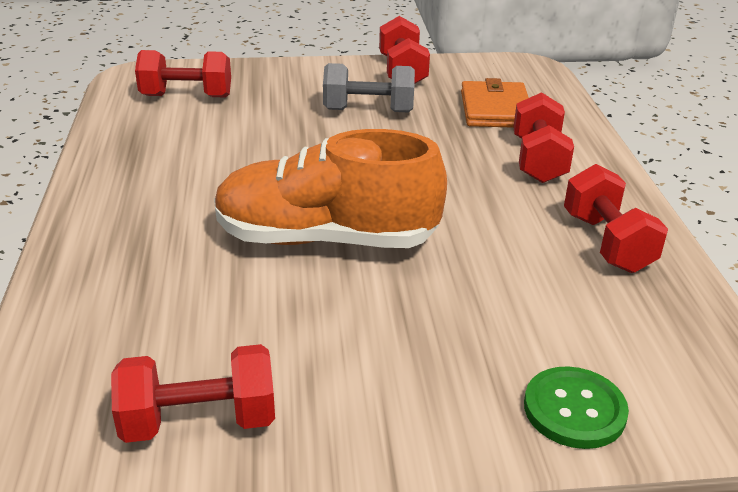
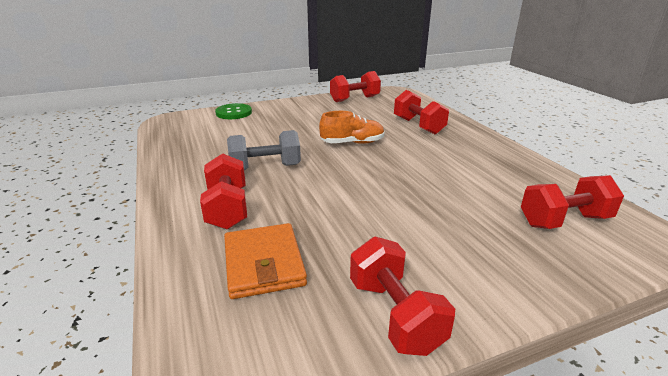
camera: 165 degrees right, 5 degrees down
orange shoe [214,129,447,248] -> orange shoe [319,111,385,144], size x0.55
grey dumbbell [323,63,415,112] -> grey dumbbell moved to [227,130,301,170]
red dumbbell [564,164,668,273] -> red dumbbell moved to [394,90,449,134]

